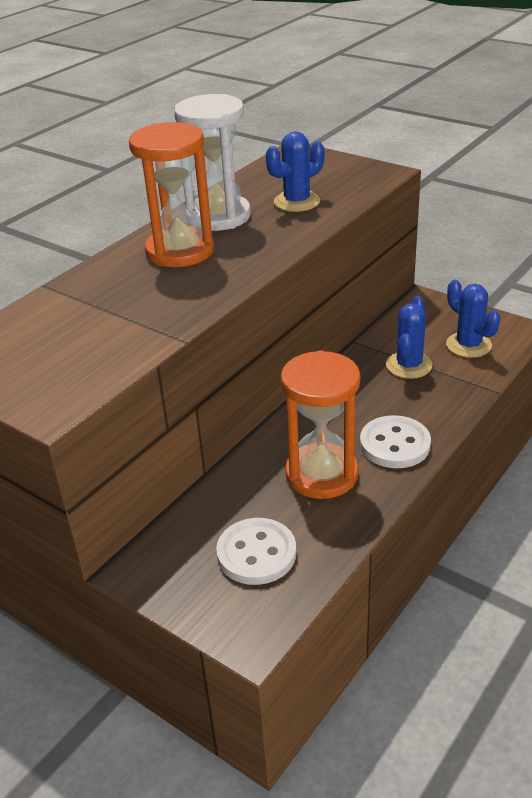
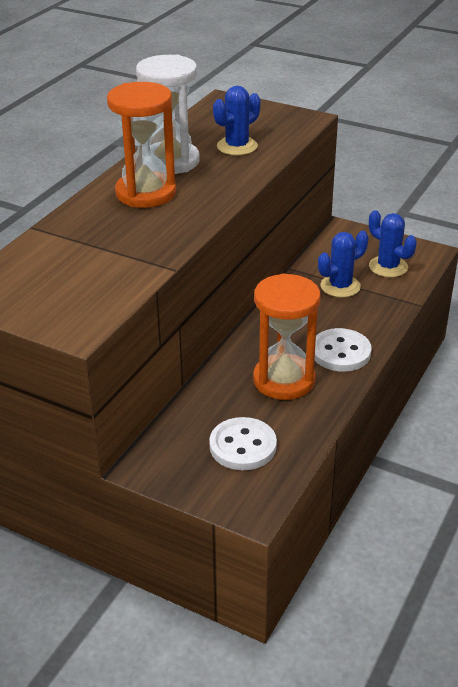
camera: 10 degrees left, 0 degrees up
blue cactus [386,296,433,379] -> blue cactus turned 45 degrees clockwise [318,231,368,298]

